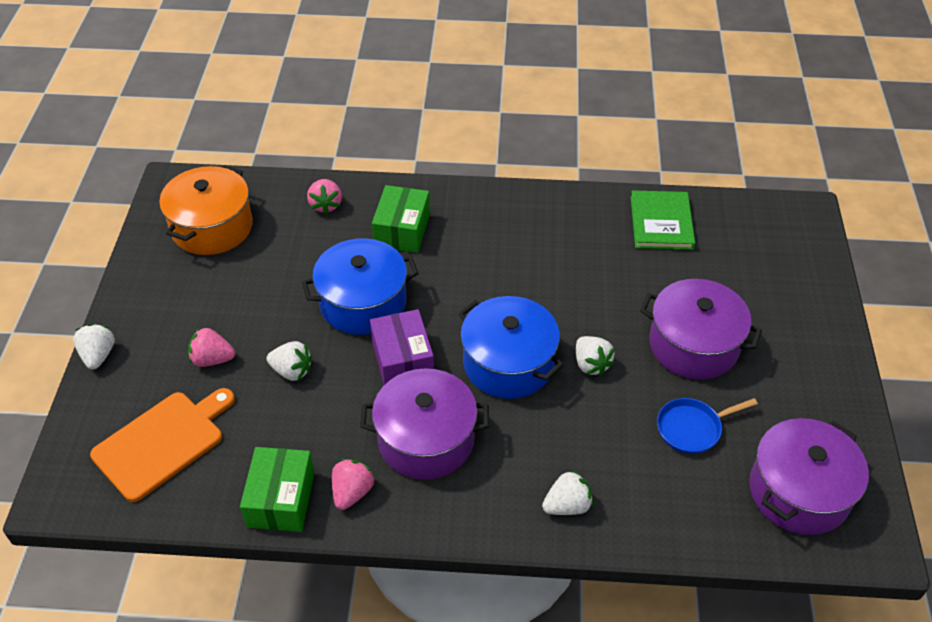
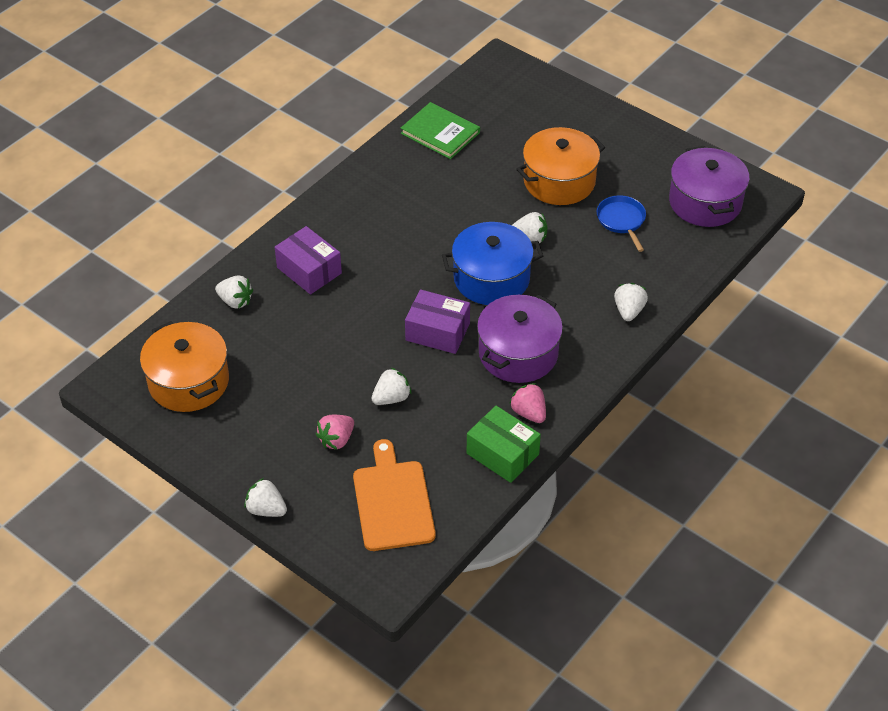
camera: 55 degrees left, 0 degrees up
blue pot [302,238,419,335] -> none
pink strawberry [307,179,342,214] -> white strawberry [215,275,253,309]
green box [372,185,430,253] -> purple box [275,226,342,294]
purple pot [640,279,762,380] -> orange pot [516,127,605,205]
blue pan [657,398,758,454] -> blue pan turned 150 degrees clockwise [597,196,646,252]

